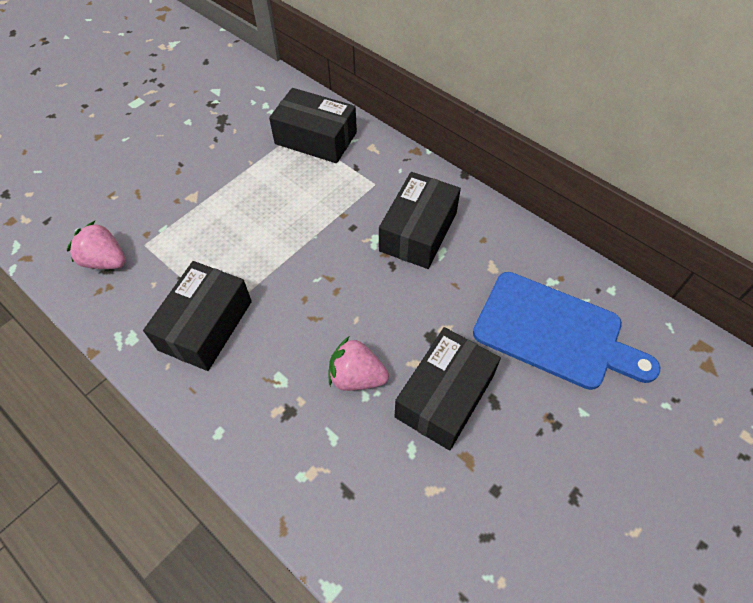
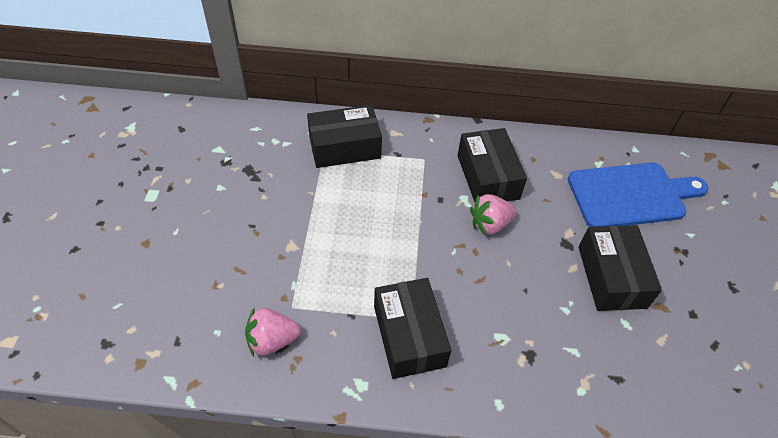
camera: 40 degrees left, 5 degrees down
pink strawberry [329,336,389,391] -> pink strawberry moved to [470,194,517,236]

